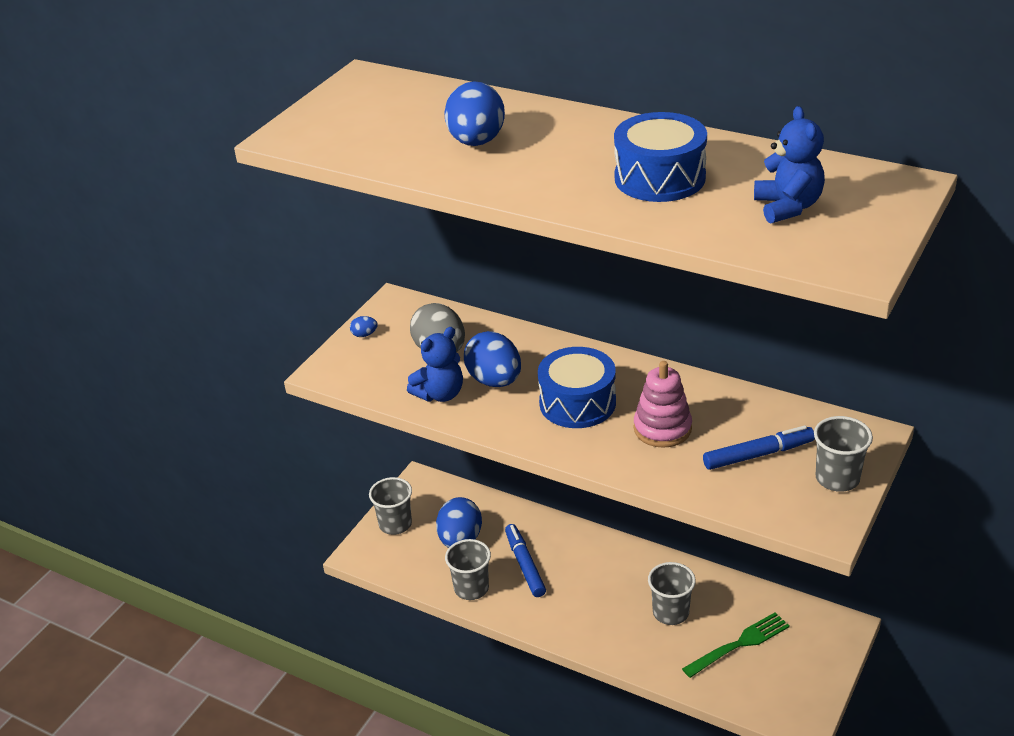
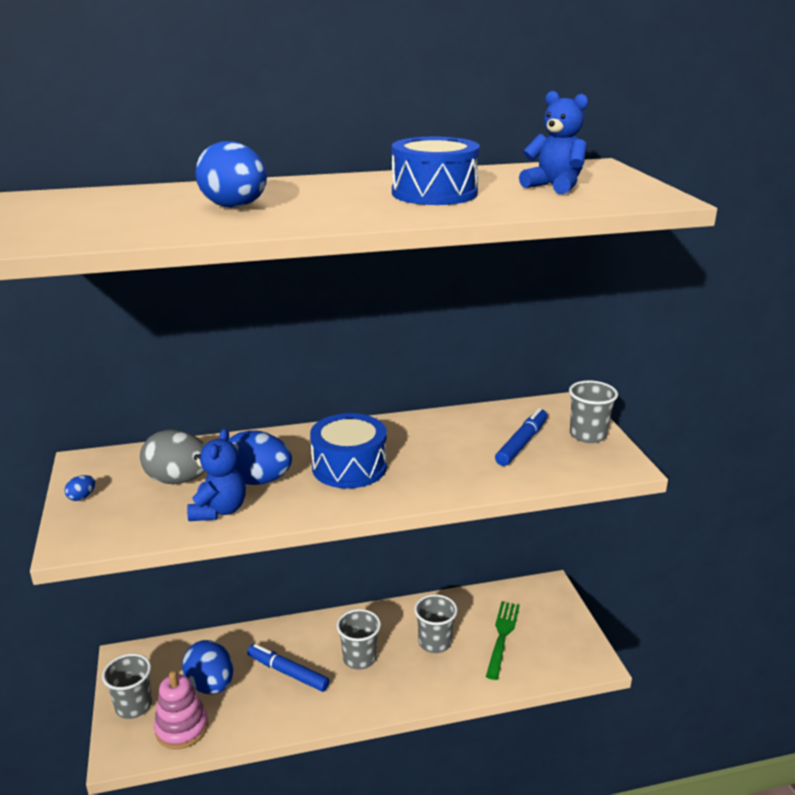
camera: 45 degrees left, 10 degrees down
grey cup [445,539,491,600] -> grey cup moved to [337,609,381,670]
pink stacking toy [634,361,692,448] -> pink stacking toy moved to [154,671,208,749]

